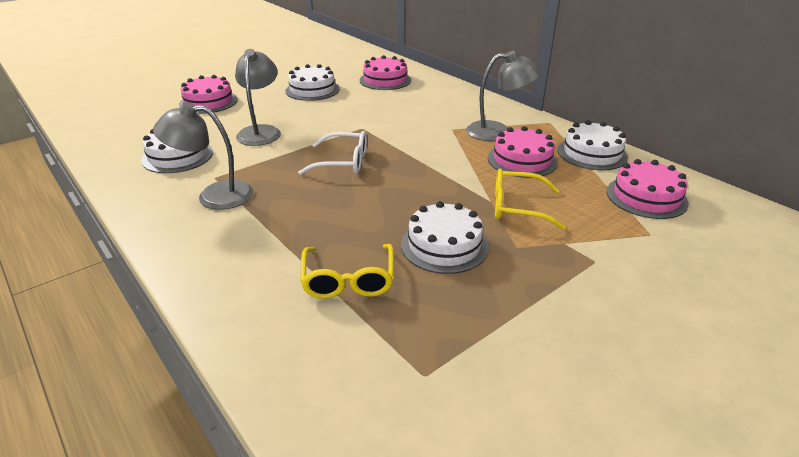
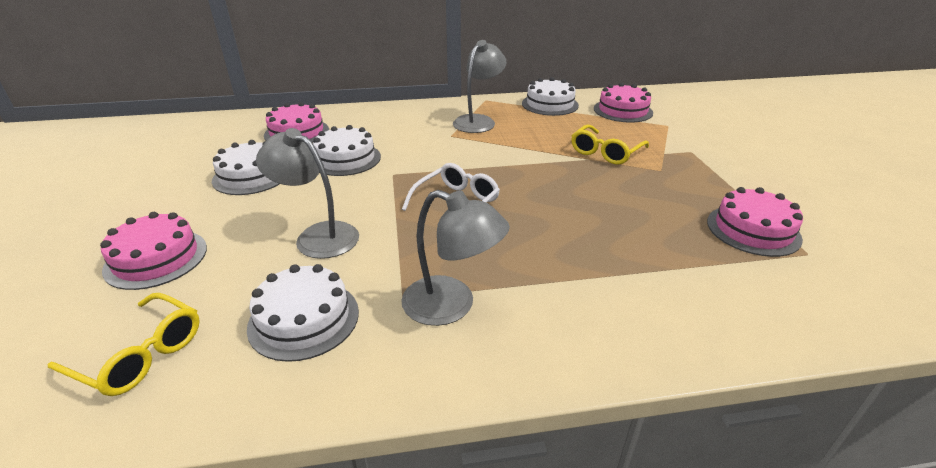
camera: 60 degrees left, 0 degrees up
grey lamp [153,102,254,210] -> grey lamp turned 90 degrees counterclockwise [401,190,510,326]
yellow glasses [300,244,394,299] -> yellow glasses moved to [48,293,200,396]
white cake [401,201,489,274] -> white cake moved to [313,125,381,176]
pink cake [488,126,558,178] -> pink cake moved to [707,187,803,257]

